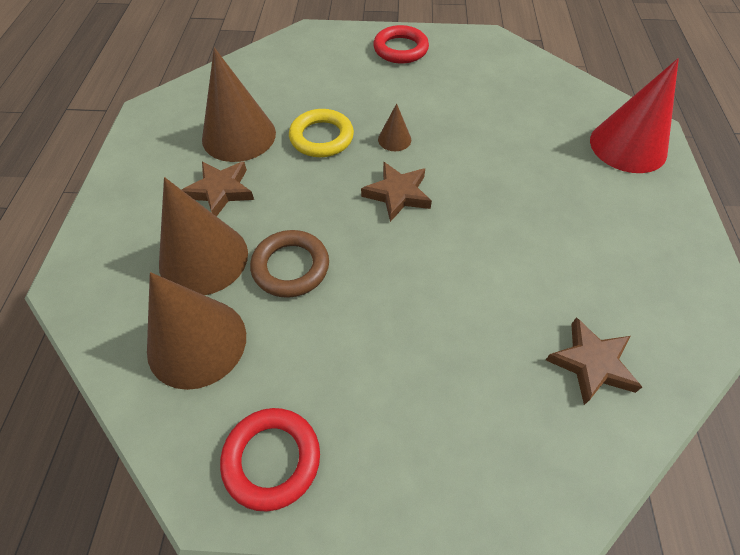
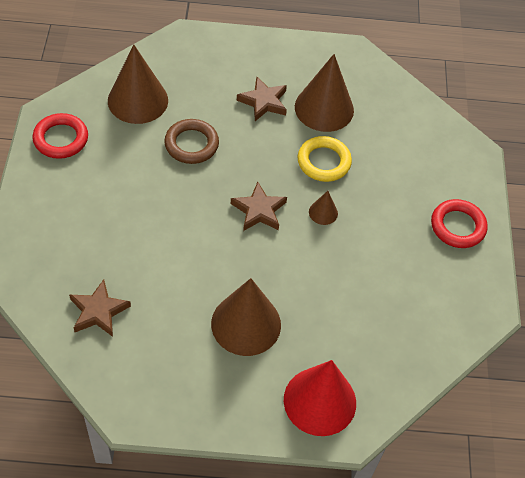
camera: 85 degrees right, 0 degrees up
brown cone [159,177,248,295] -> brown cone moved to [211,278,281,356]

